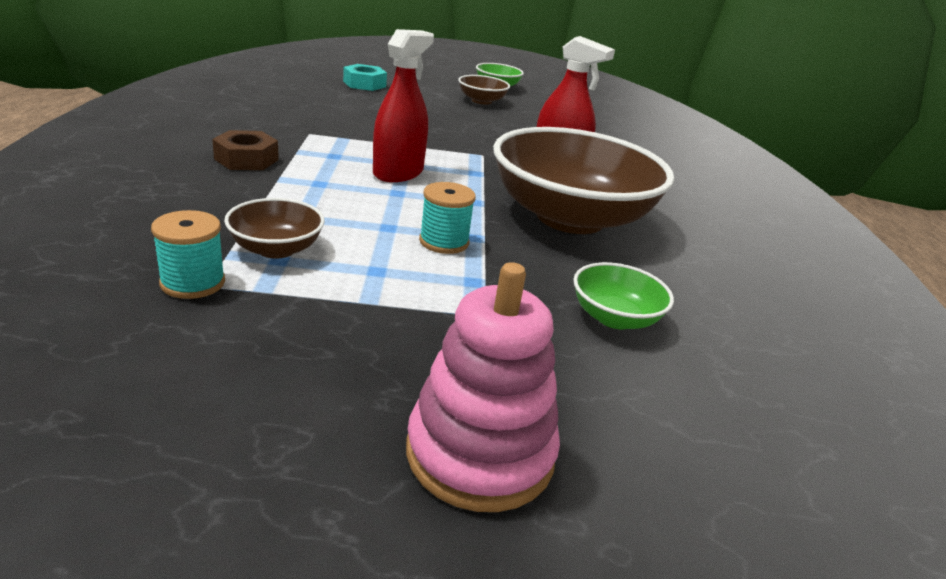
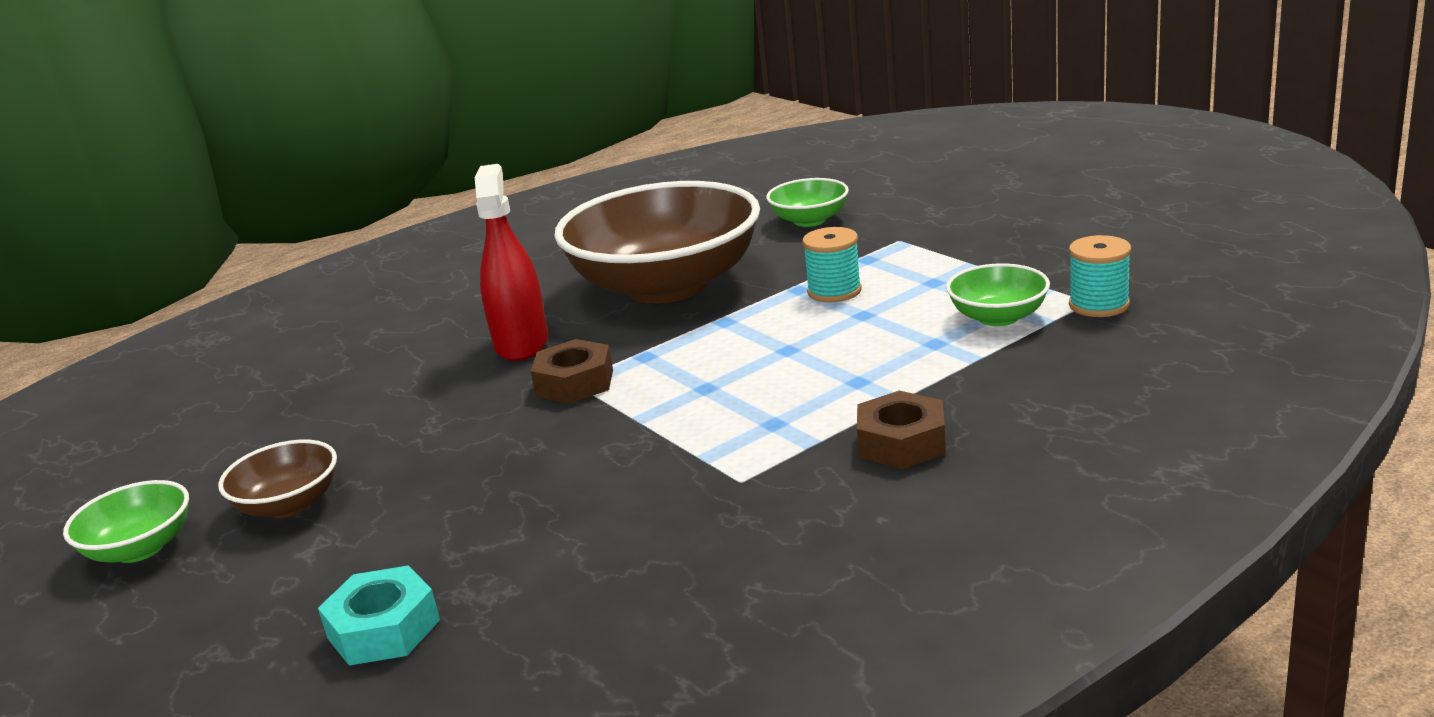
camera: 120 degrees left, 5 degrees down
brown bowl [224,198,325,259] -> green bowl [946,263,1050,326]
red spray bottle [373,29,434,182] -> none
pink stacking toy [406,262,560,512] -> none
none -> brown nut [531,339,613,404]

